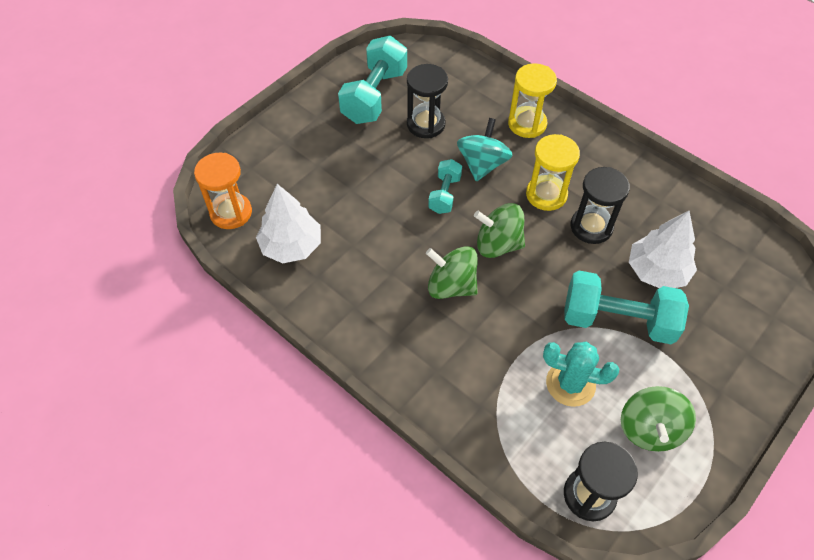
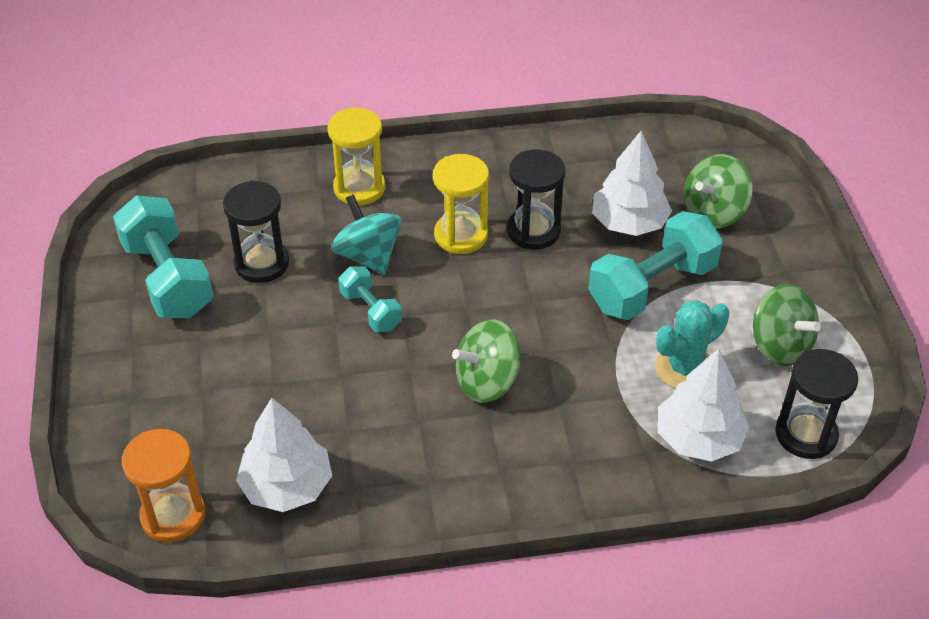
camera: 50 degrees left, 10 degrees down
green spinning top [474,203,525,258] -> green spinning top moved to [684,154,753,229]
none -> white tree [658,349,750,462]

